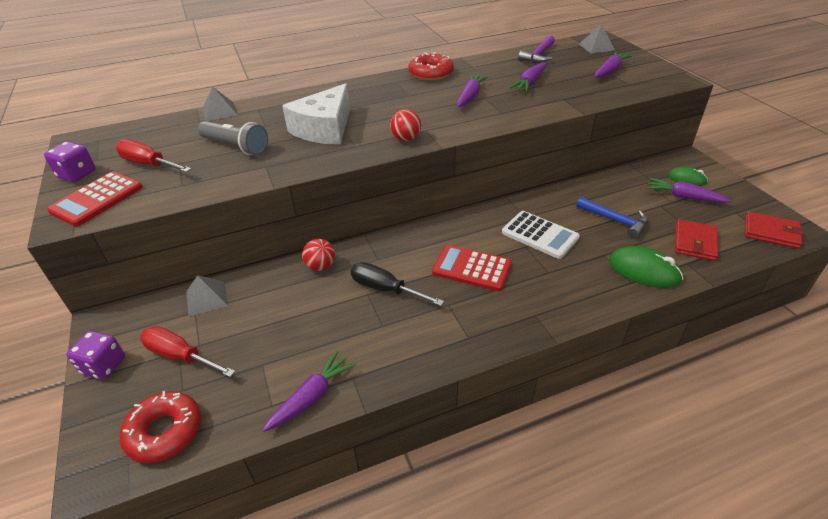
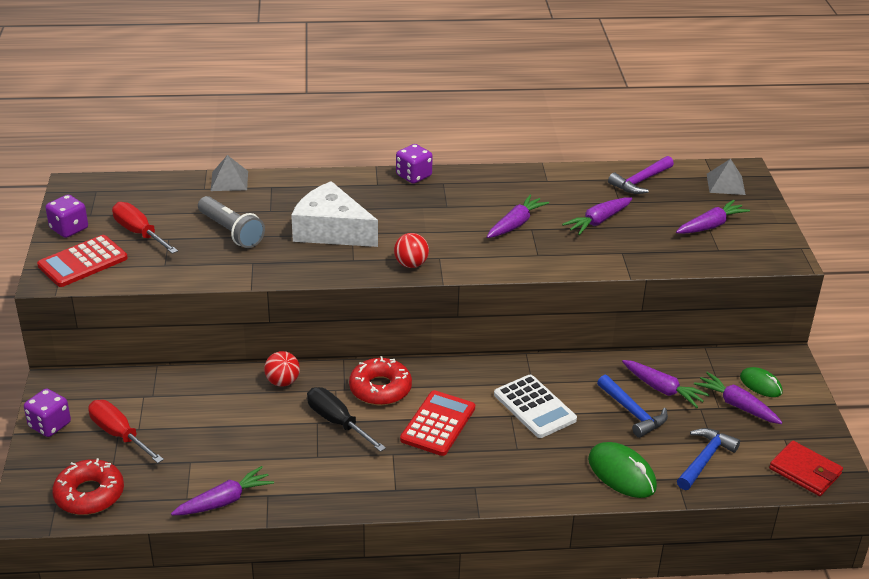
camera: 15 degrees right, 5 degrees down
grey pyramid [186,275,228,317] -> none
white cheese [282,83,350,145] -> white cheese turned 75 degrees clockwise [291,181,378,247]
red donut [409,52,454,81] -> red donut moved to [349,356,412,405]
red calculator [432,245,512,291] -> red calculator turned 75 degrees clockwise [400,390,475,456]
red wallet [675,219,718,261] -> blue hammer [677,428,740,490]
none -> purple dice [396,144,433,184]
none -> purple carrot [622,360,710,408]

